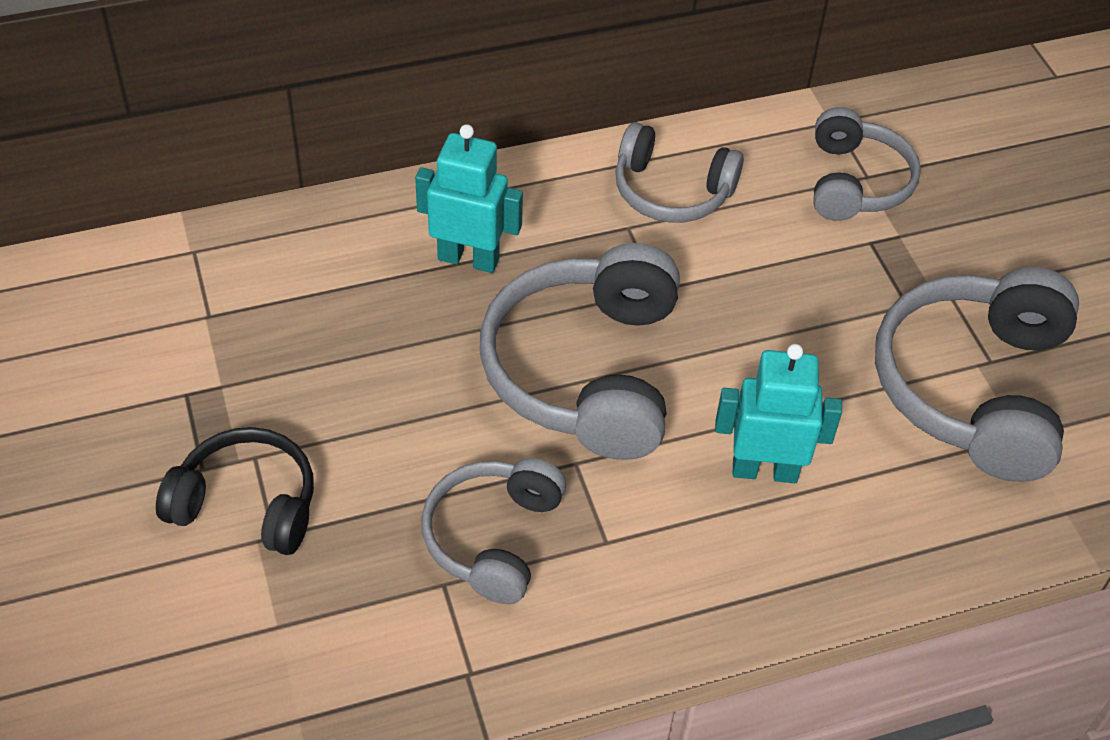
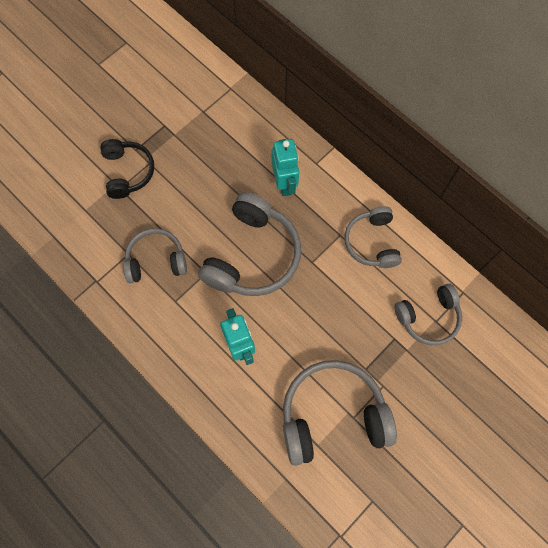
camera: 65 degrees right, 20 degrees up
grey headphones [480,243,680,460] -> grey headphones turned 135 degrees clockwise [198,192,301,296]

